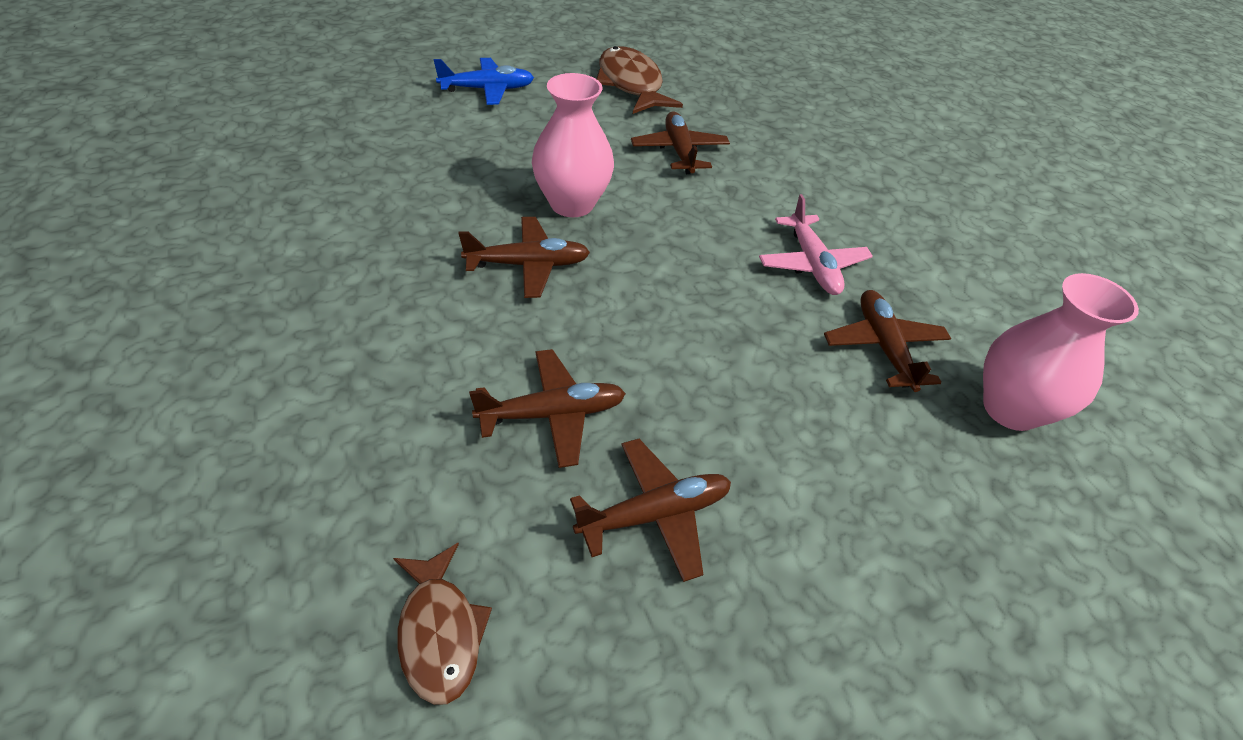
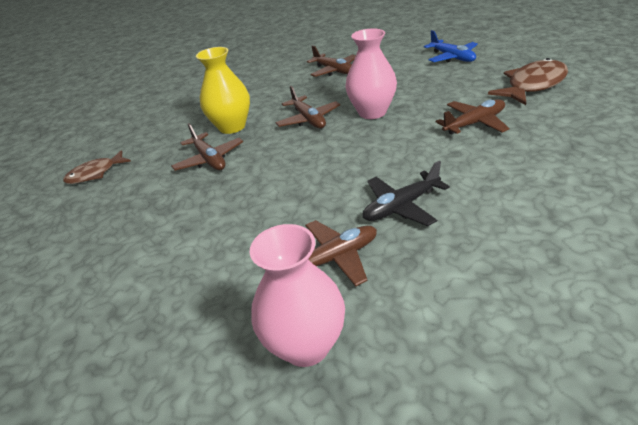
camera: 80 degrees right, 10 degrees down
brown plane [570,439,731,582] -> brown plane moved to [307,45,356,77]
pink plane [759,194,873,295] -> black plane [363,161,450,226]
none -> yellow vase [196,47,250,134]

